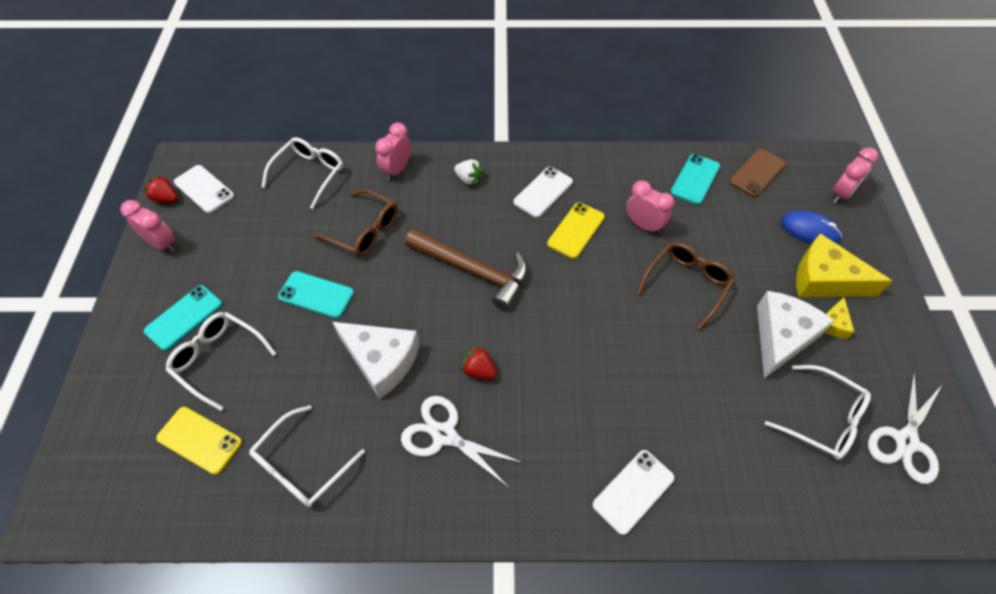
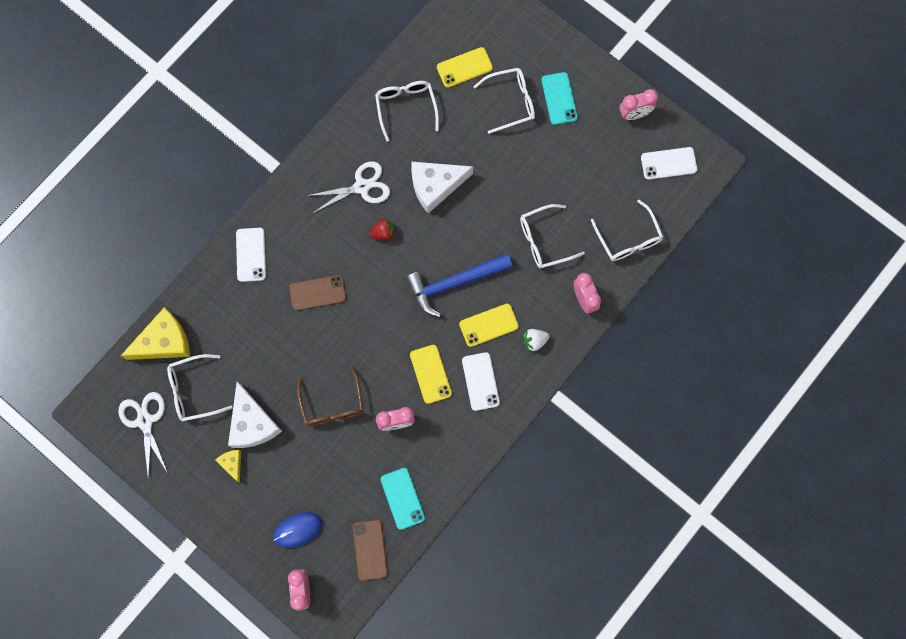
camera: 130 degrees right, 20 degrees up
red strawberry [144,175,178,203] -> none
turquoise phone [278,271,354,318] -> none
brown glasses [313,189,398,256] -> white glasses [520,204,585,269]
brown hammer [405,229,528,311] -> blue hammer [406,254,512,317]
yellow cheese [796,233,892,297] -> yellow cheese moved to [121,308,190,360]
none -> brown phone [289,275,346,311]
none -> yellow phone [459,304,519,347]

